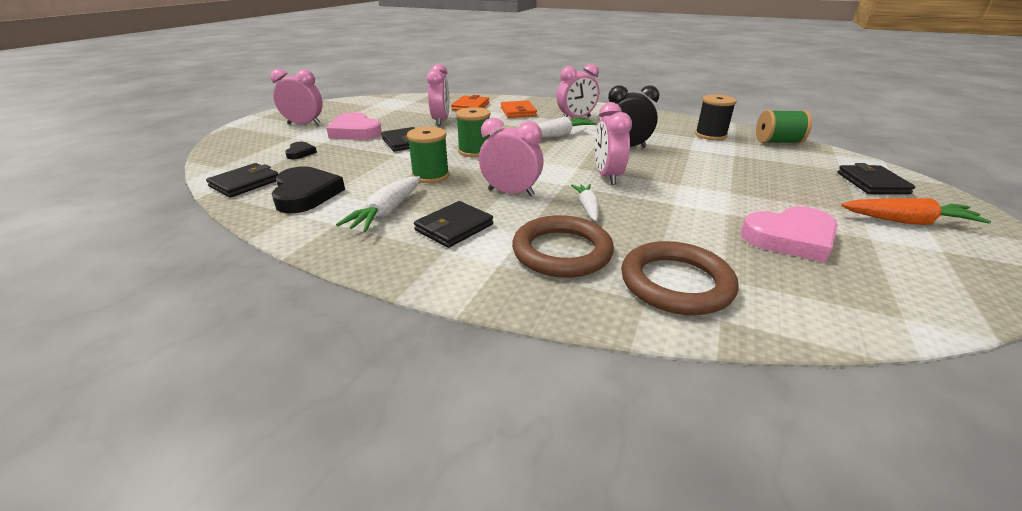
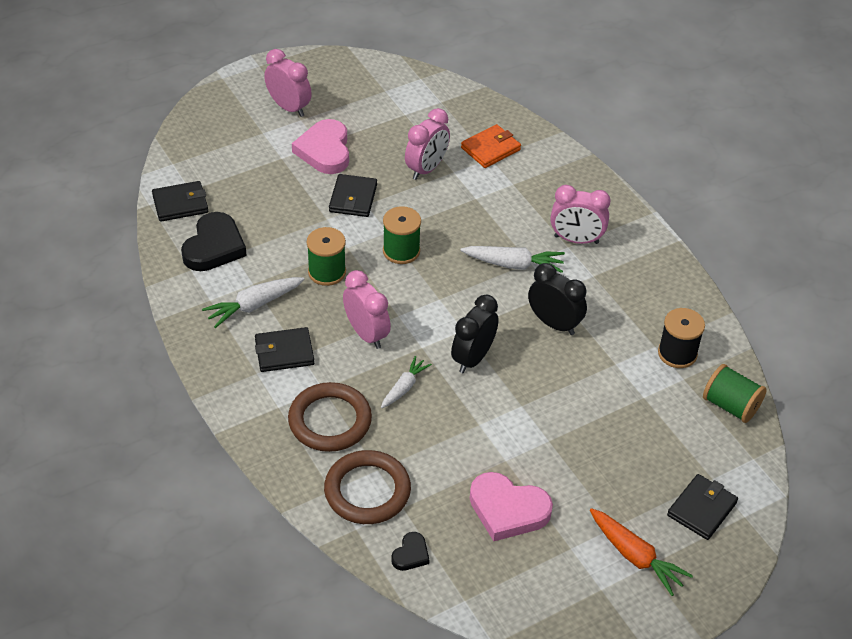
camera: 35 degrees right, 15 degrees up
black heart [285,142,317,159] -> black heart moved to [391,532,429,571]
orange wallet [501,100,537,118] -> none
pink clock [595,102,632,185] -> black clock [451,294,499,373]

